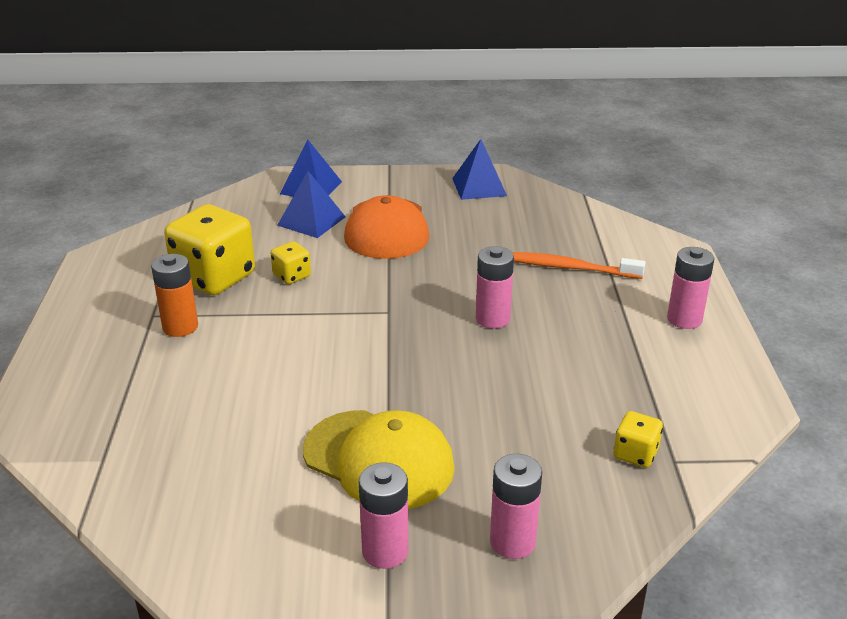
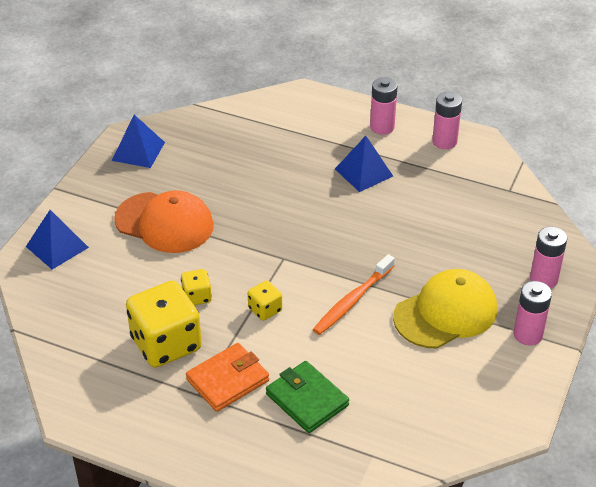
camera: 65 degrees left, 10 degrees up
orange battery [151,254,198,337] -> orange wallet [186,343,269,412]
blue pyramid [277,171,346,238] -> blue pyramid moved to [335,136,393,192]
pink battery [476,246,514,329] -> pink battery moved to [432,92,462,149]
orange toothbrush [512,252,645,279] -> orange toothbrush moved to [313,254,395,335]
yellow dice [613,411,663,468] -> yellow dice moved to [248,280,282,321]
none -> green wallet [266,361,349,433]

